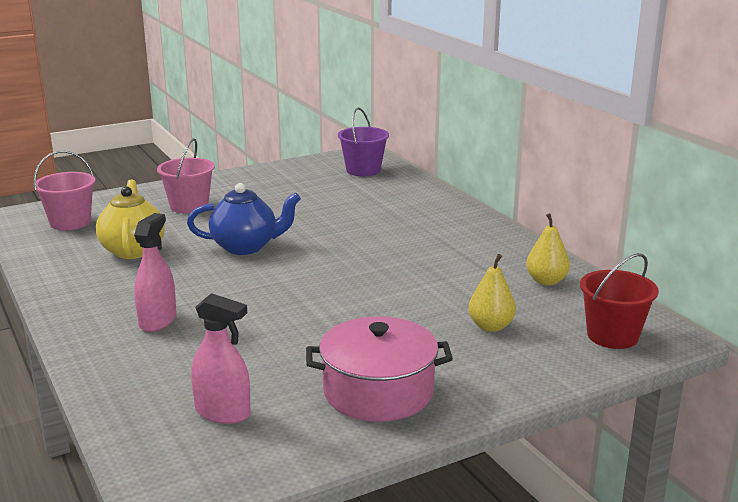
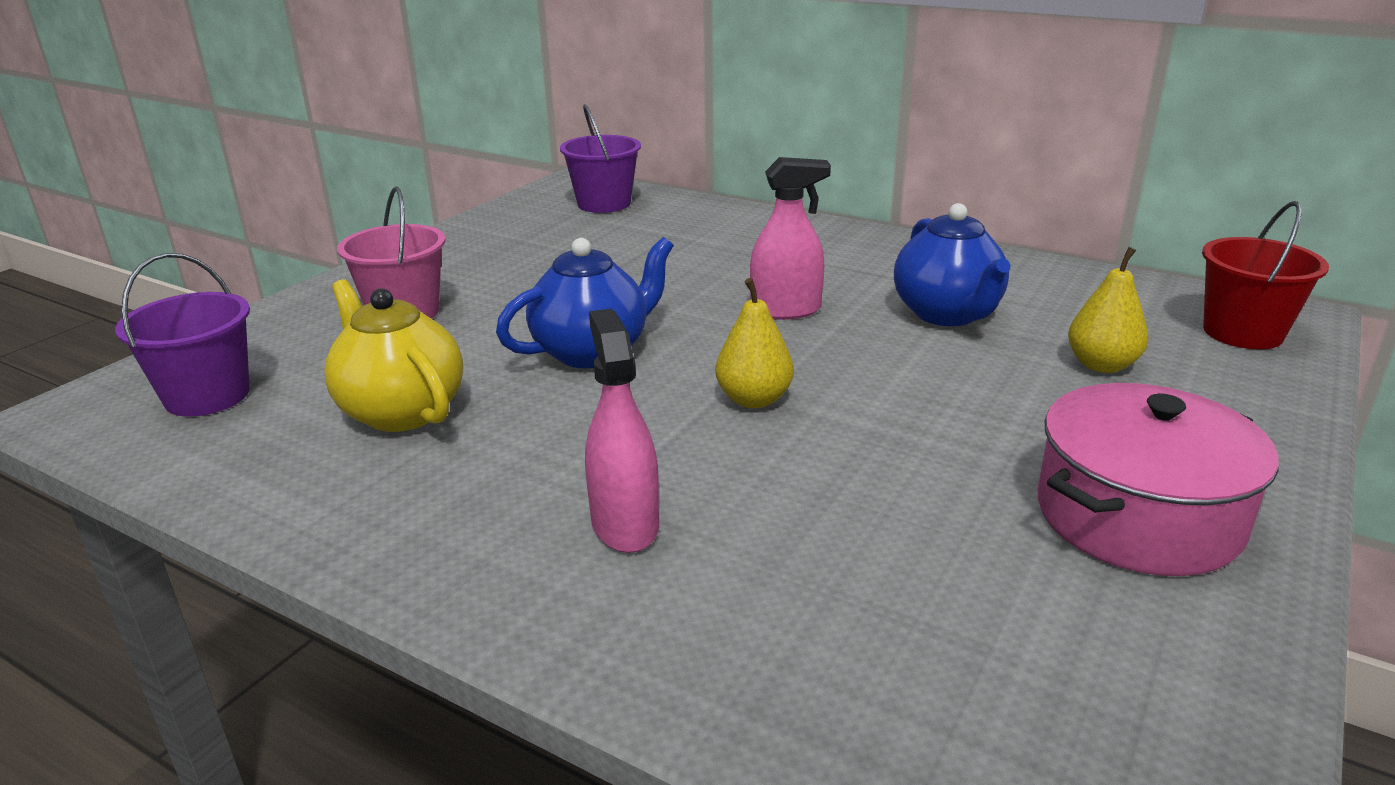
camera: 30 degrees left, 5 degrees up
pink bucket [33,151,95,230] -> purple bucket [115,253,250,417]
pink spray bottle [191,293,251,424] -> pink spray bottle moved to [750,157,831,320]
yellow pear [526,213,570,286] -> yellow pear moved to [715,278,794,408]
none -> blue teapot [894,203,1010,326]

